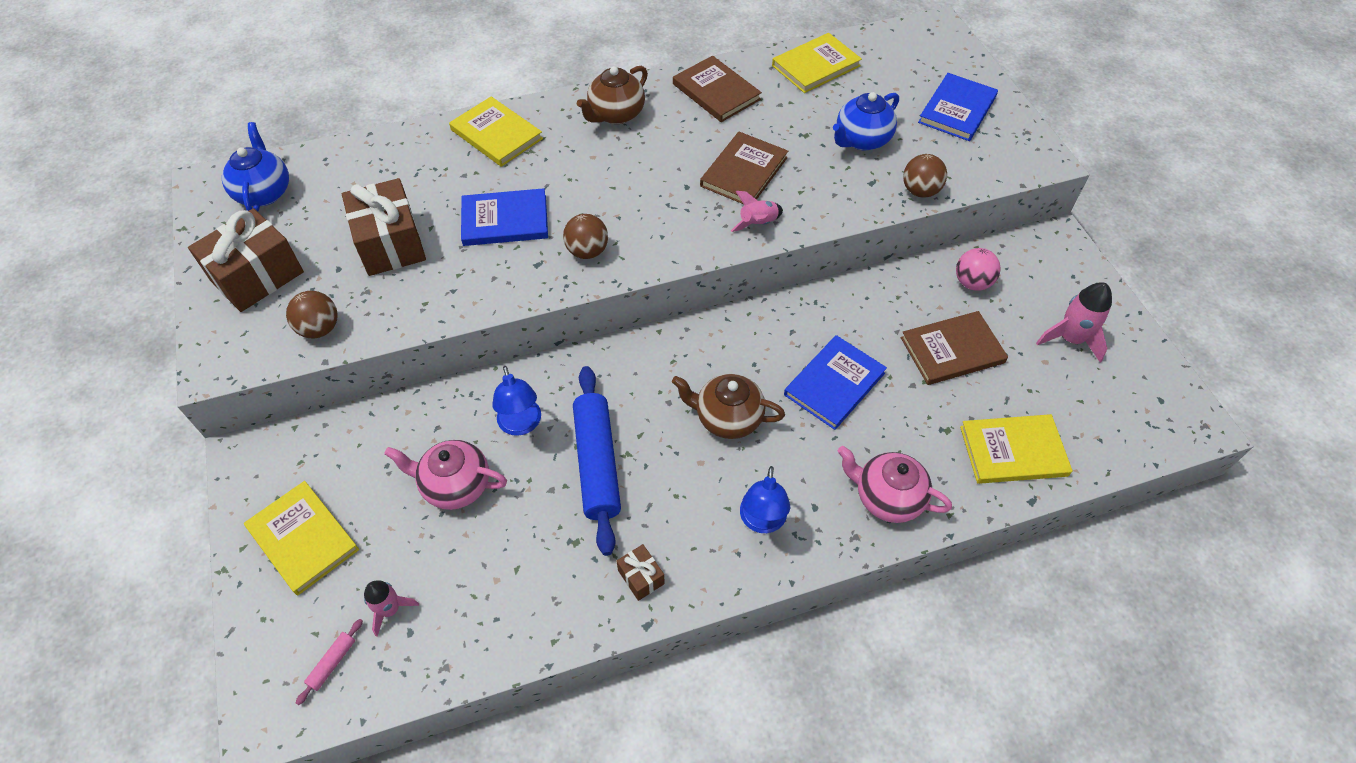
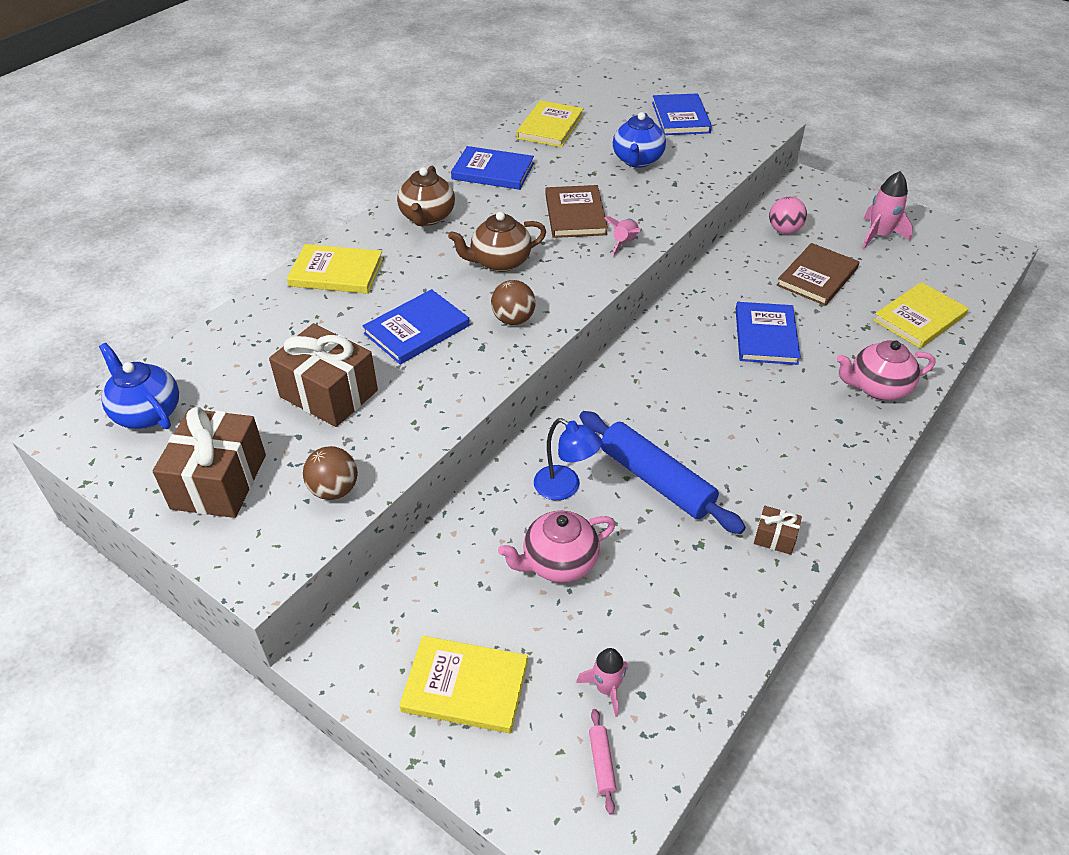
camera: 35 degrees left, 10 degrees down
brown teapot [672,374,785,439] -> brown teapot moved to [448,212,546,272]
brown book [673,56,762,122] -> blue book [451,146,534,190]
blue lamp [740,466,790,533] -> none
brown ball [903,154,947,198] -> none

